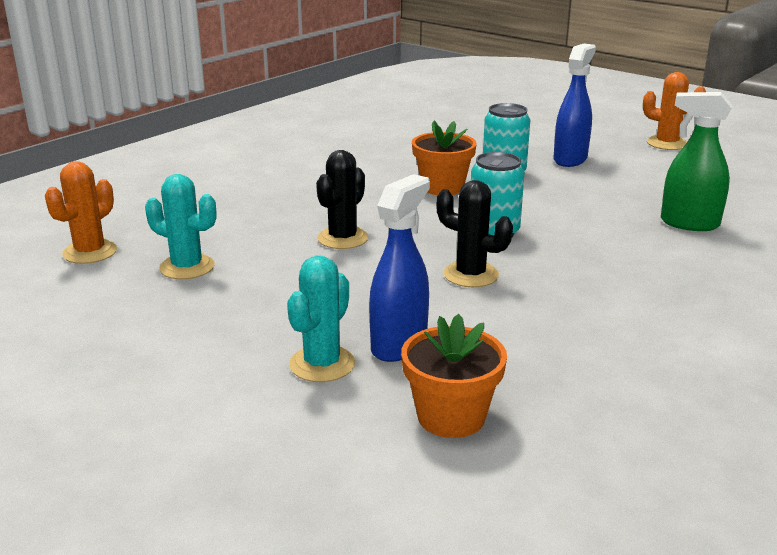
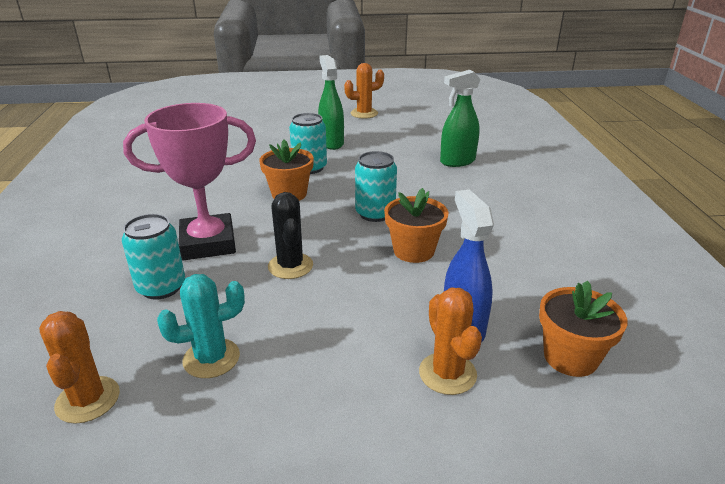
camera: 45 degrees left, 5 degrees up
turquoise cactus [287,256,355,382] -> orange cactus [419,288,482,395]
black cactus [436,180,513,287] -> orange flower pot [384,188,448,263]
blue spray bottle [553,44,596,167] -> green spray bottle [318,55,344,150]
none -> turquoise can [122,214,185,300]
none -> pink trophy [123,103,256,260]

